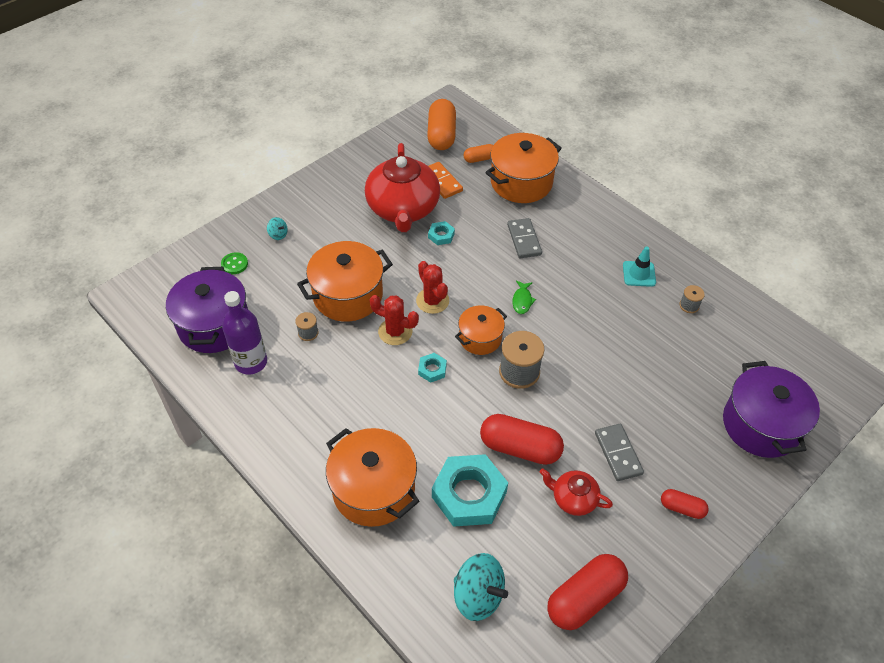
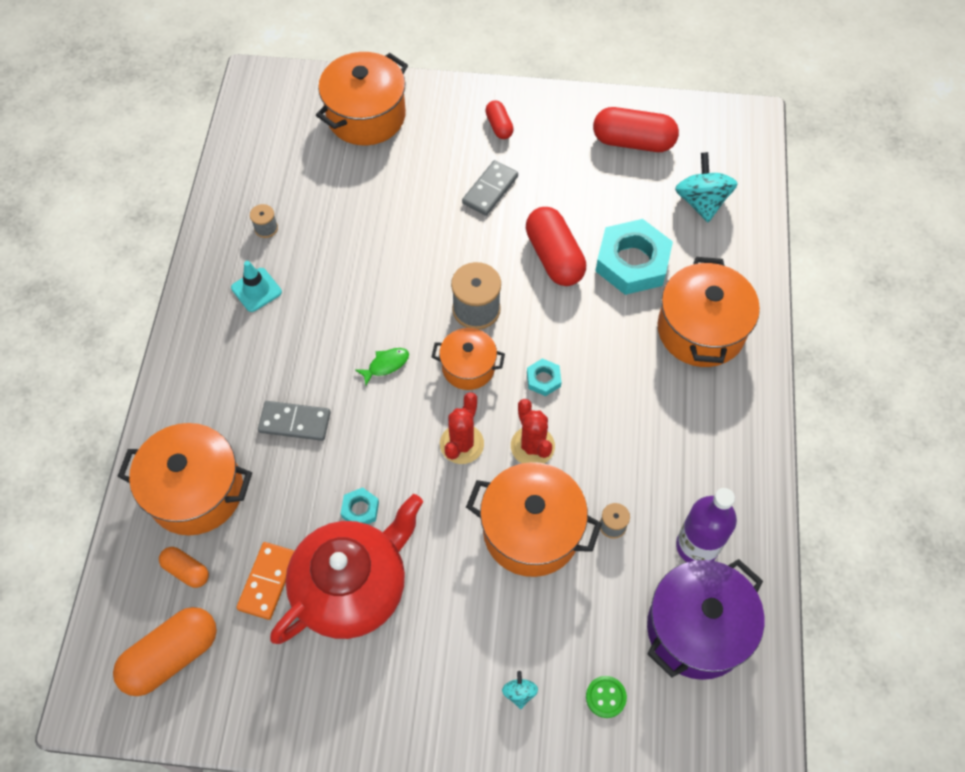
camera: 130 degrees left, 10 degrees up
grey domino [507,218,542,258] -> grey domino turned 60 degrees clockwise [258,401,331,441]
red teapot [540,468,613,516] -> none
purple pot [723,361,820,458] -> orange pot [316,52,408,145]

